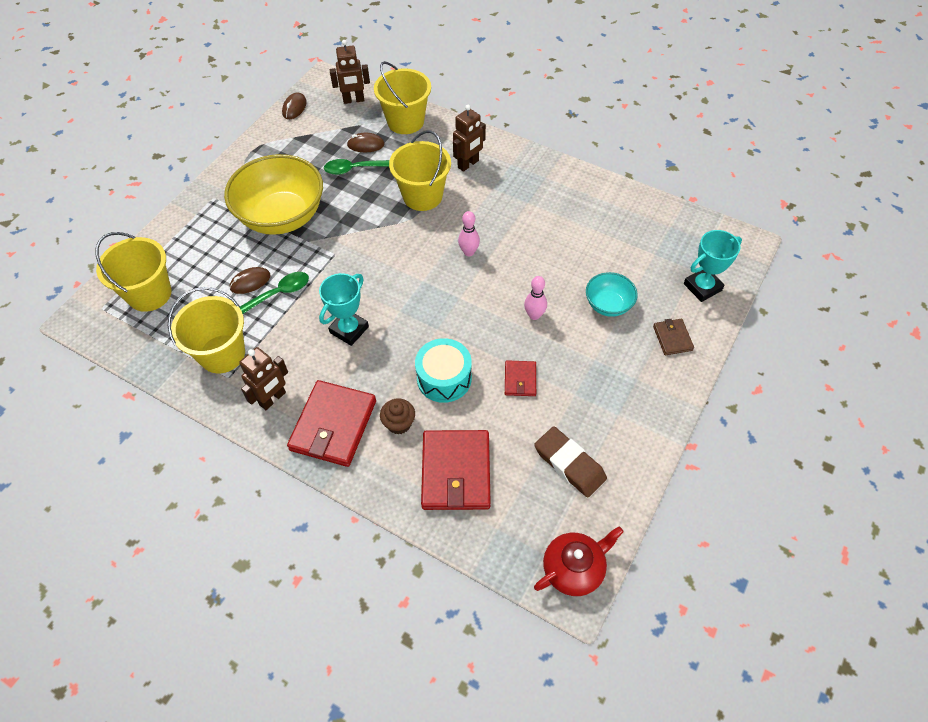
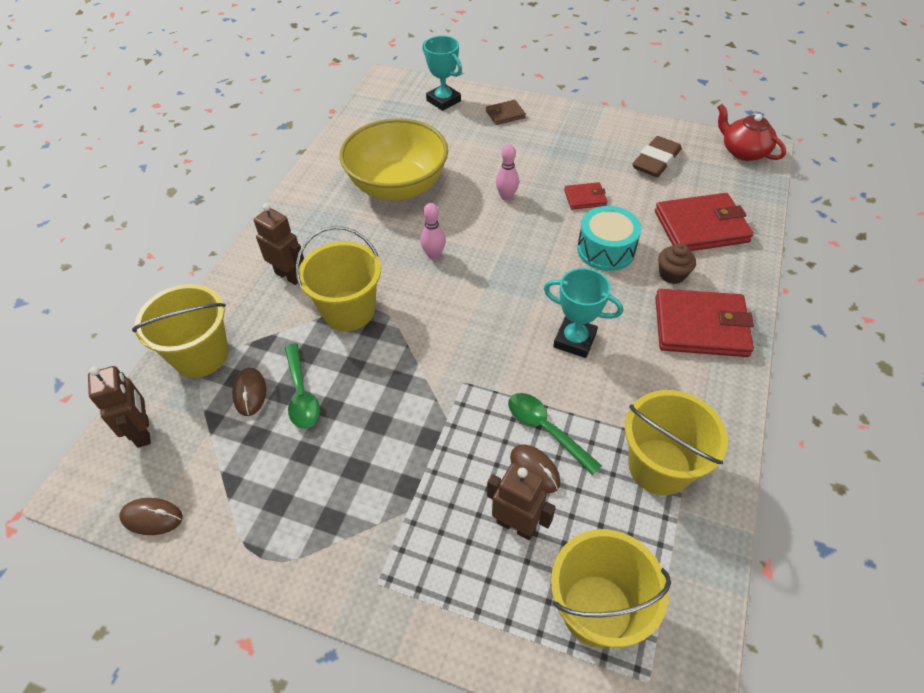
camera: 100 degrees left, 5 degrees down
yellow bowl [224,154,323,235] -> yellow bowl moved to [340,118,448,200]
brown robot [239,347,288,410] -> brown robot moved to [487,463,555,540]
turquoise bowl [586,272,638,317] -> none

